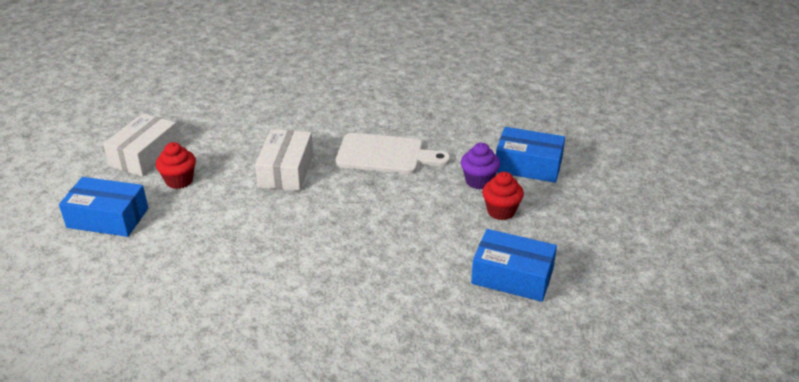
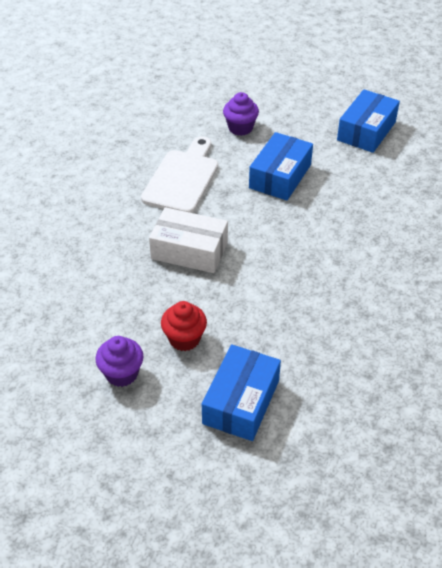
camera: 80 degrees left, 10 degrees up
white box [103,113,180,177] -> purple cupcake [95,336,144,387]
red cupcake [482,172,524,220] -> none
blue box [496,127,565,183] -> blue box moved to [249,132,313,201]

